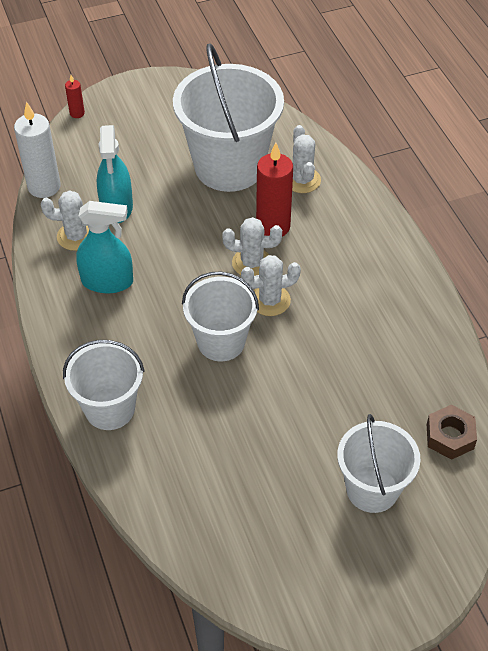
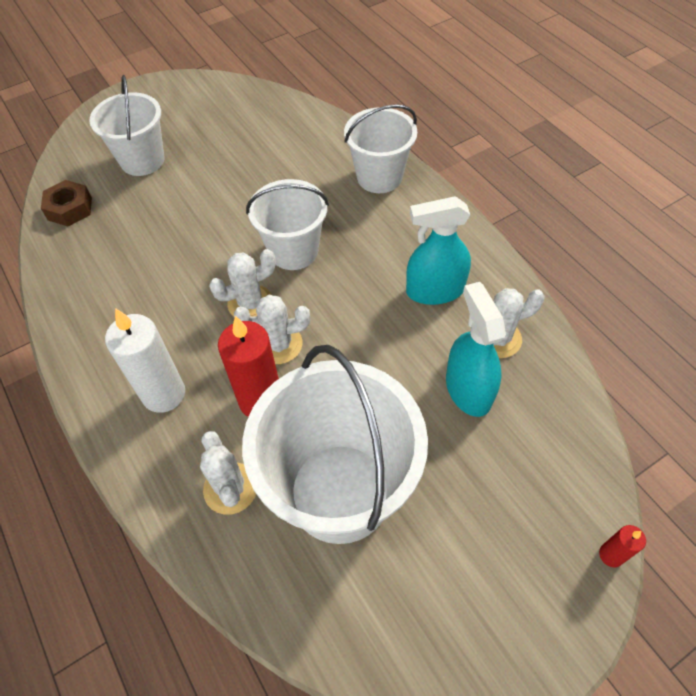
camera: 170 degrees right, 5 degrees up
white candle [14,101,61,198] -> white candle moved to [105,308,185,413]

